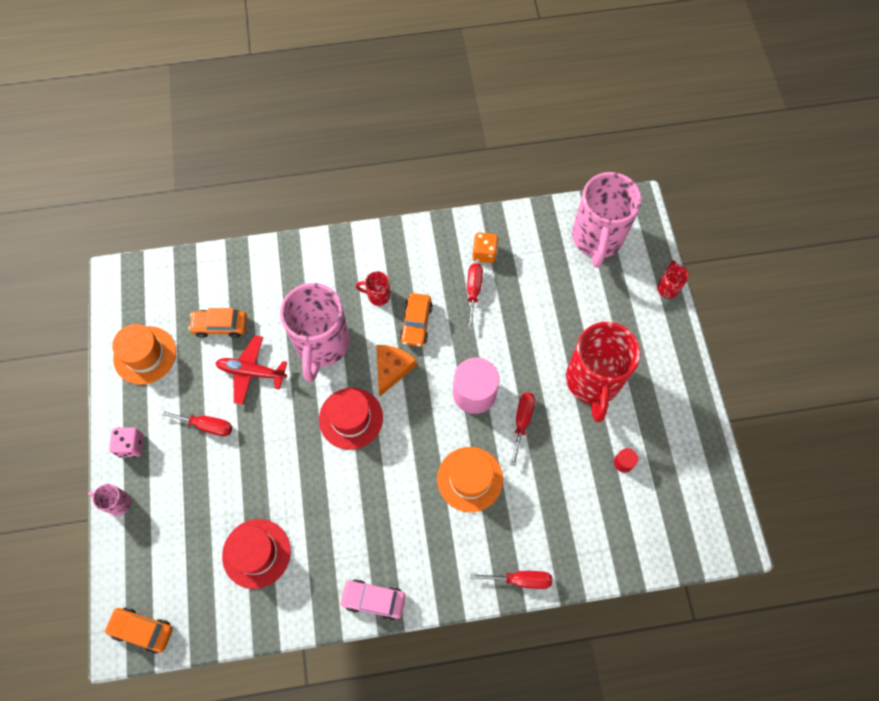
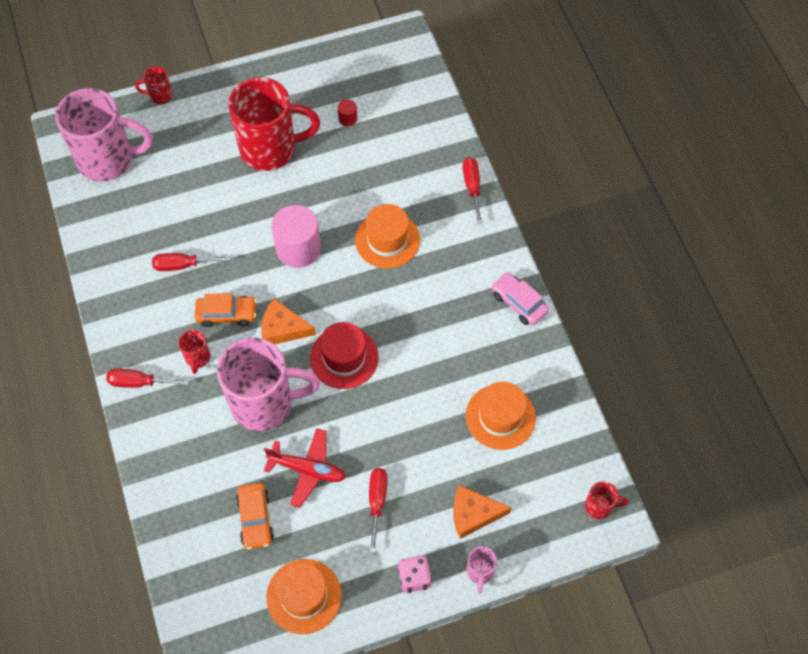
camera: 100 degrees left, 5 degrees down
orange car [104,607,173,653] -> red mug [585,481,628,519]
red plane [216,335,287,405] -> red plane turned 75 degrees counterclockwise [264,428,346,507]
red hat [222,519,291,589] -> orange hat [466,382,536,450]
pink car [340,579,406,621] -> pink car turned 135 degrees clockwise [492,272,549,325]
orange dice [473,232,499,263] -> none
red screwdriver [510,392,535,466] -> red screwdriver moved to [106,369,189,388]
none -> orange cheese [453,485,511,539]

